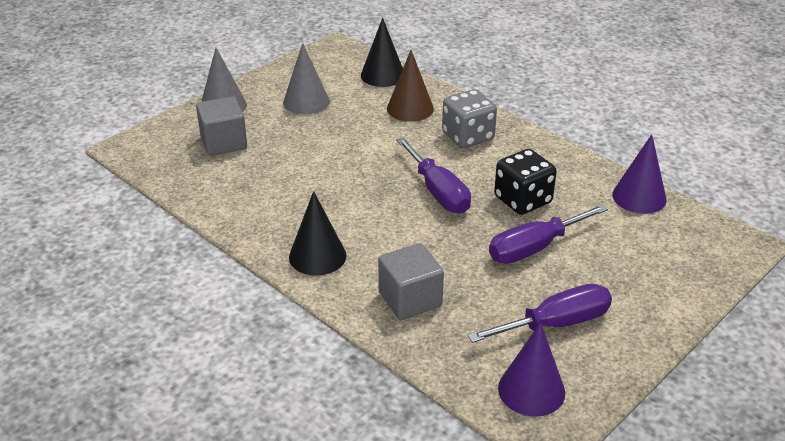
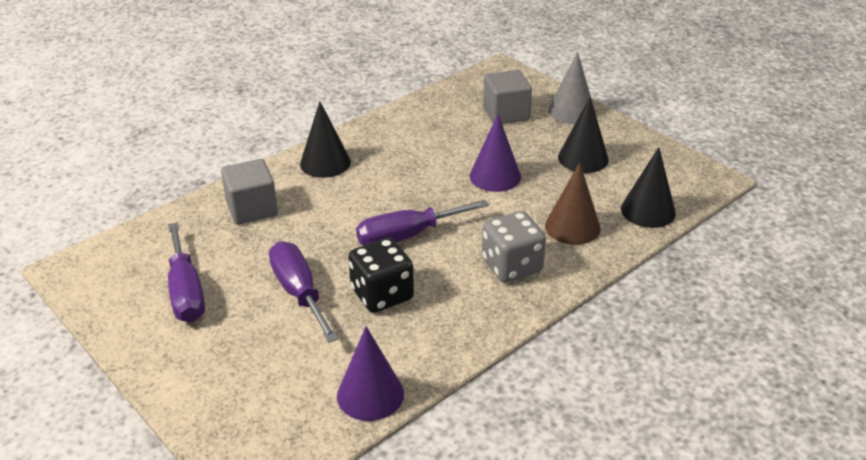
camera: 95 degrees right, 0 degrees up
grey cone [283,43,330,115] -> black cone [558,97,609,173]
purple cone [498,322,565,417] -> purple cone moved to [470,114,521,192]

